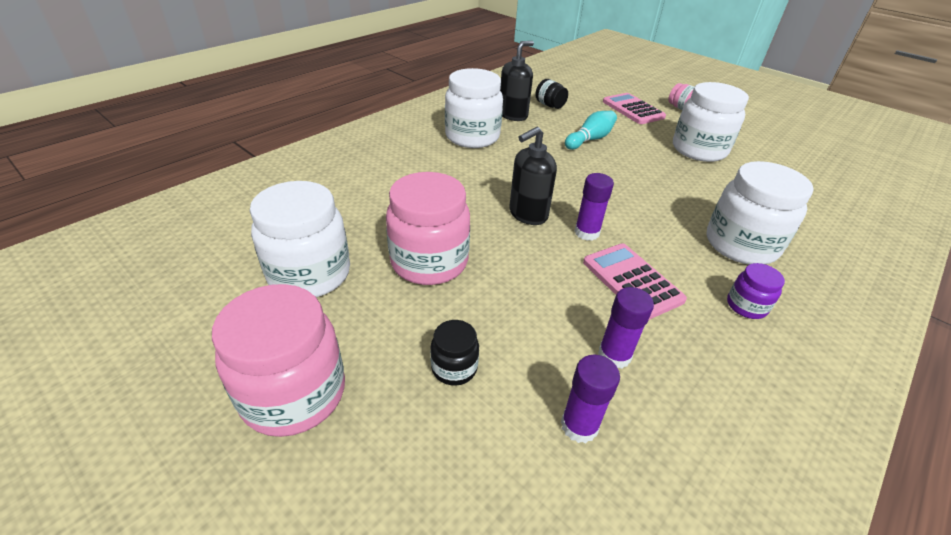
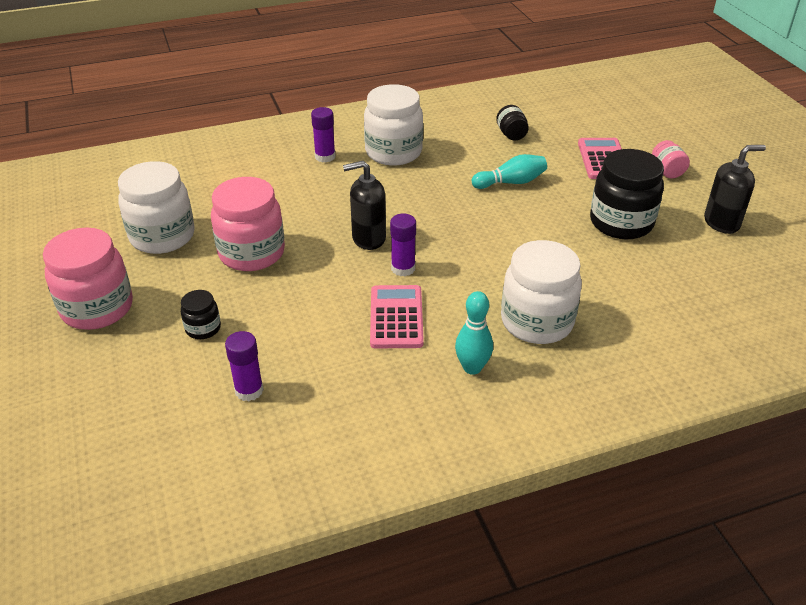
camera: 30 degrees right, 0 degrees up
black soap dispenser [500,41,534,121] -> black soap dispenser moved to [704,145,766,234]
purple glue stick [598,287,654,369] -> purple glue stick moved to [311,107,336,162]
white jar [673,82,749,162] -> black jar [590,149,664,239]
purple jar [727,263,785,319] -> turquoise bowling pin [455,291,493,375]

